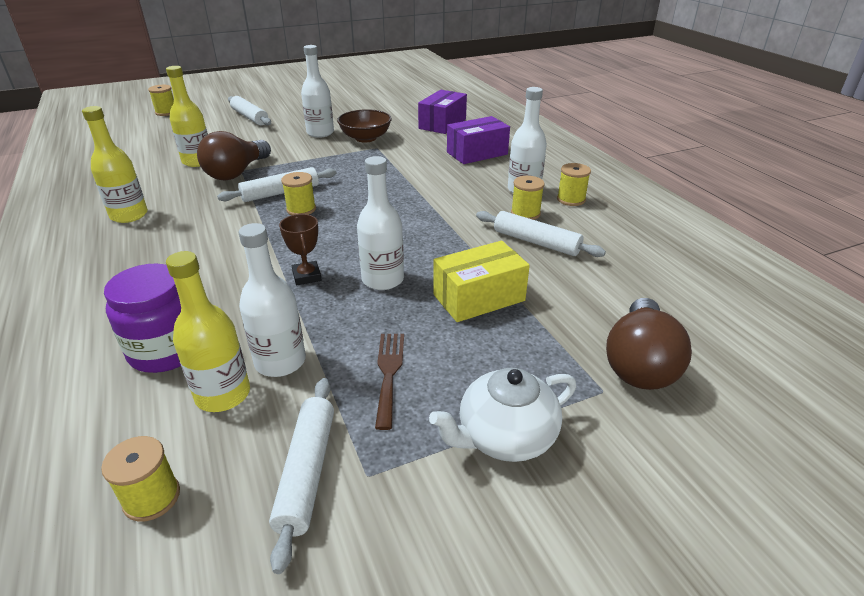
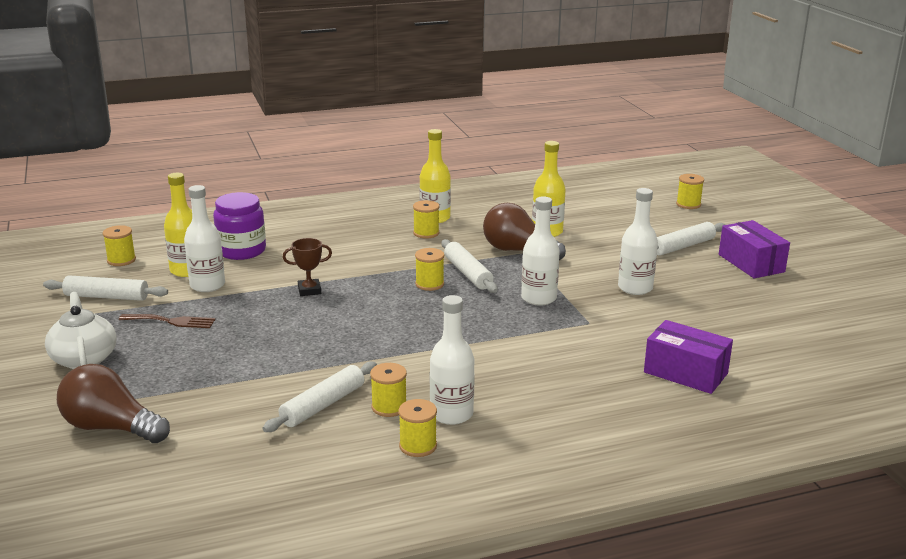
camera: 95 degrees right, 10 degrees down
brown bowl [337,109,392,143] -> none
white bottle [357,156,404,290] -> white bottle moved to [521,197,560,306]
yellow box [433,241,530,322] -> none
purple box [447,116,510,164] -> purple box moved to [719,220,790,278]
none -> yellow spool [413,200,440,238]

